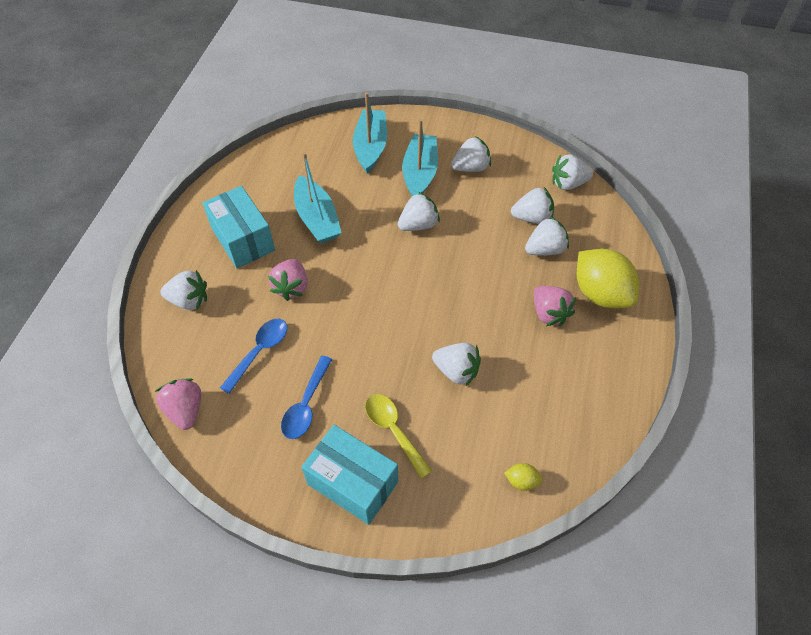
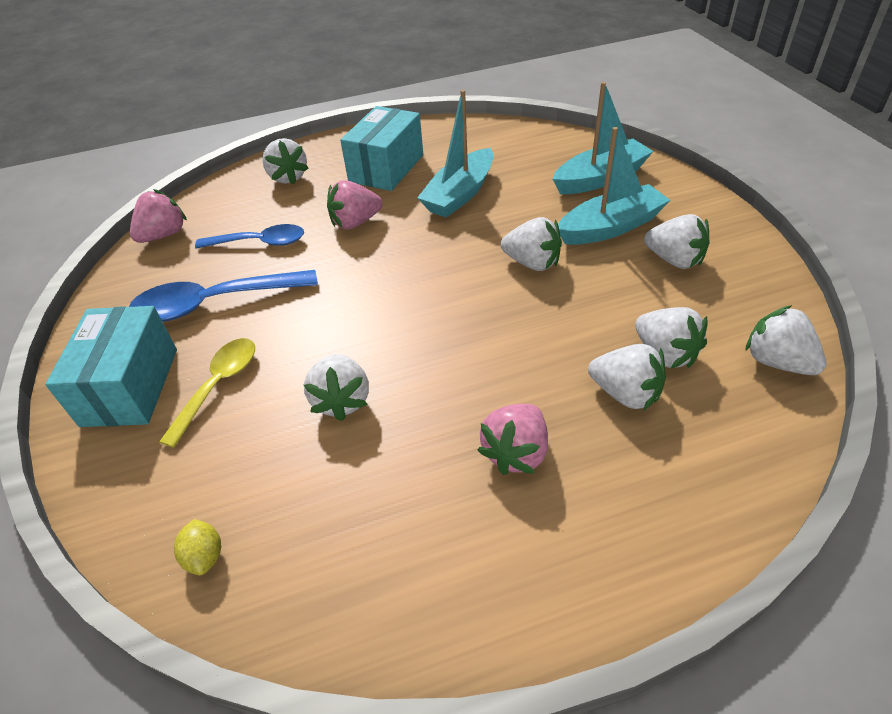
camera: 60 degrees right, 10 degrees down
blue spoon [281,356,332,439] -> blue spoon [129,270,318,322], size x1.51
yellow lemon [577,249,639,308] -> none

